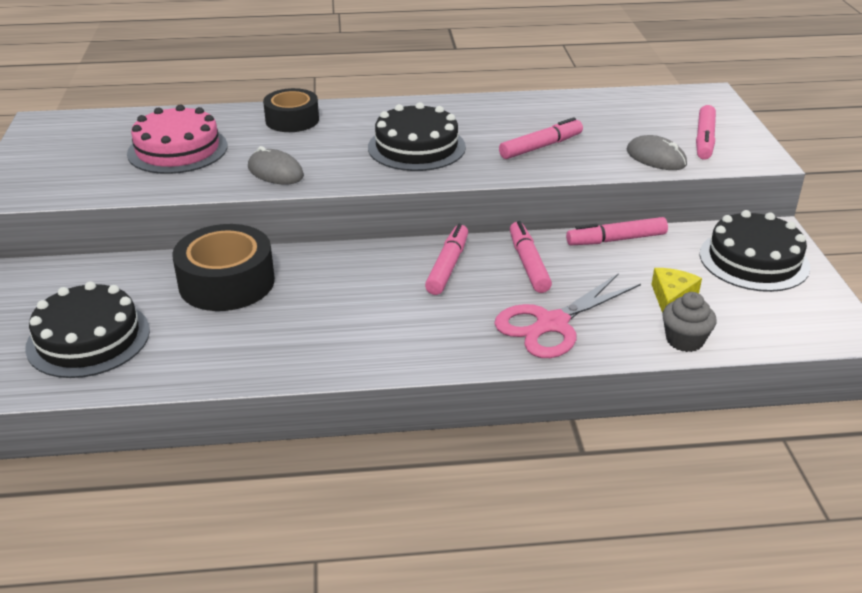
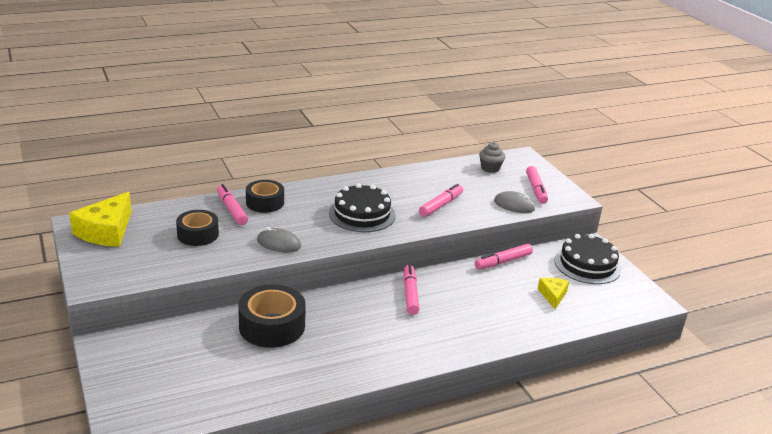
camera: 20 degrees left, 5 degrees down
black cake [25,281,150,378] -> none
pink cake [127,105,228,174] -> black tape [176,210,219,246]
pink scissors [494,273,641,358] -> none
pink marker [510,221,552,293] -> pink marker moved to [217,184,248,225]
grey cupcake [662,292,717,352] -> grey cupcake moved to [479,142,505,173]
none -> yellow cheese [69,192,132,247]

